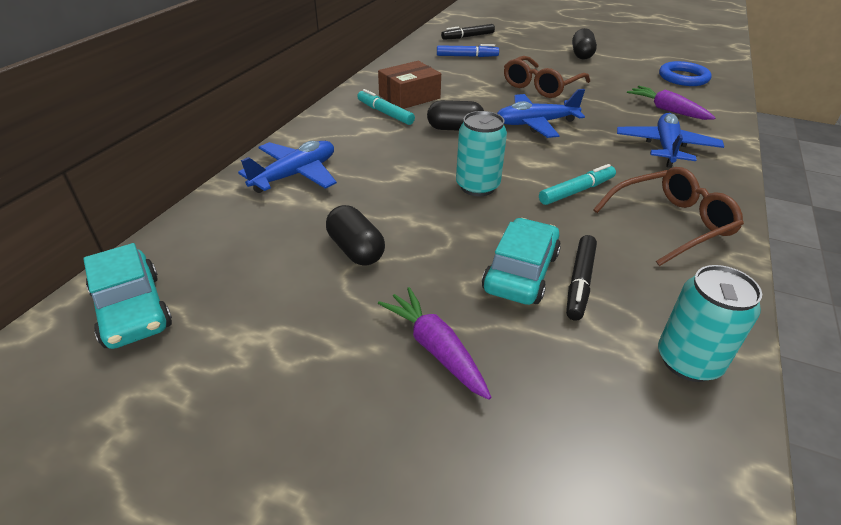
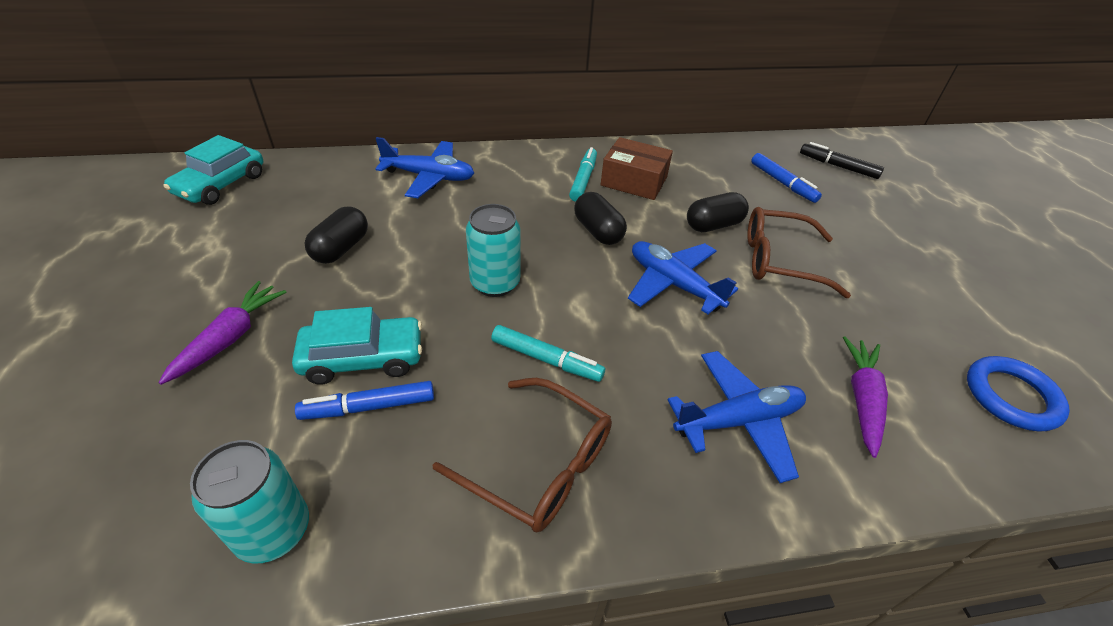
camera: 55 degrees right, 5 degrees up
black marker [566,235,597,321] -> blue marker [295,381,434,420]
black capsule [572,28,597,60] -> black capsule moved to [687,192,749,232]

